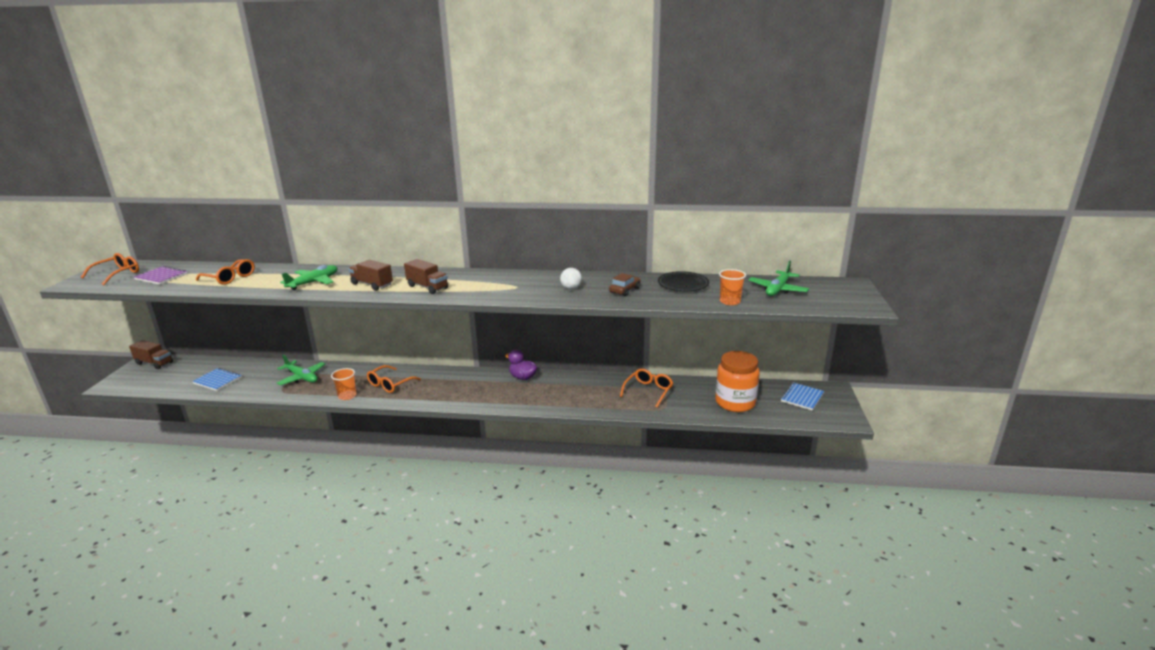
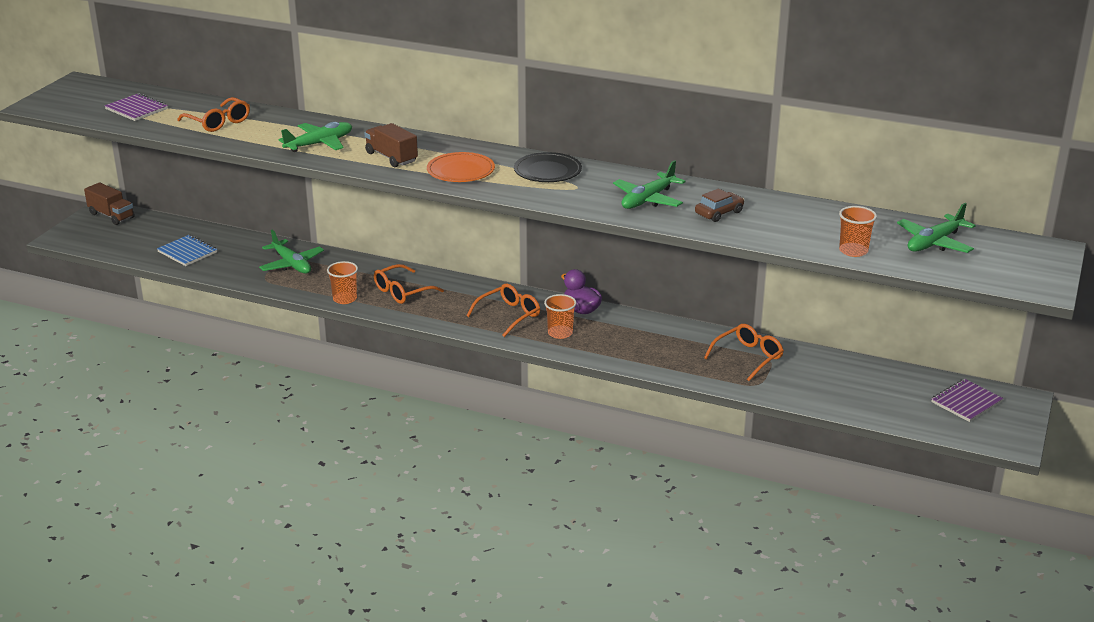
camera: 15 degrees right, 5 degrees up
orange glasses [81,253,139,285] -> orange glasses moved to [467,284,540,337]
brown truck [404,259,448,294] -> orange plate [427,152,495,182]
white ball [560,268,582,289] -> green plane [613,160,685,209]
black plate [658,271,709,291] -> black plate moved to [514,152,582,182]
orange jar [715,351,760,412] -> none
blue notebook [781,382,824,411] -> purple notebook [931,379,1003,422]
none -> orange cup [544,294,577,339]

